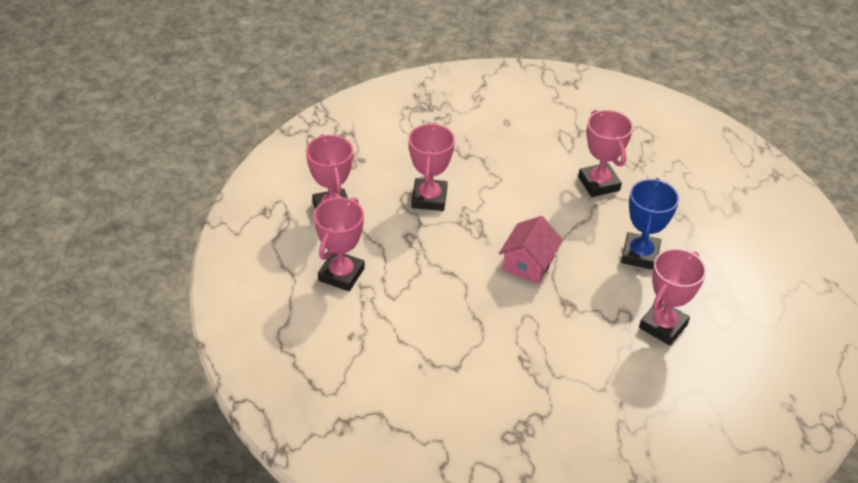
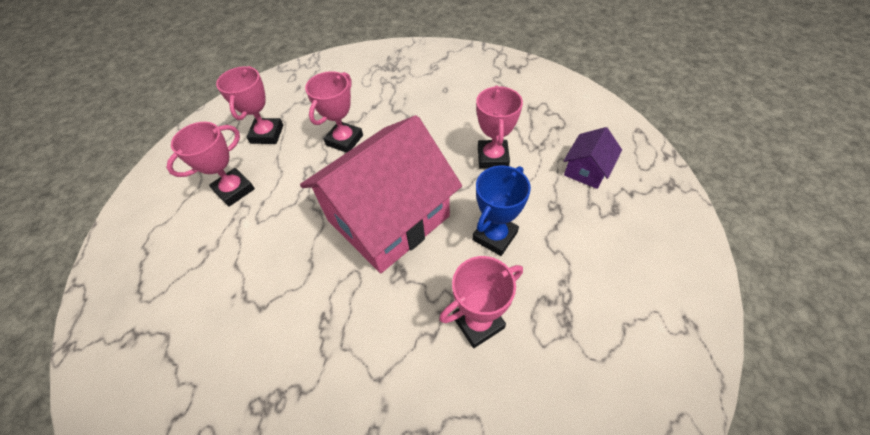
camera: 25 degrees right, 10 degrees up
pink house [499,216,563,283] -> pink house [300,115,462,273], size x2.32
none -> purple house [564,127,622,189]

